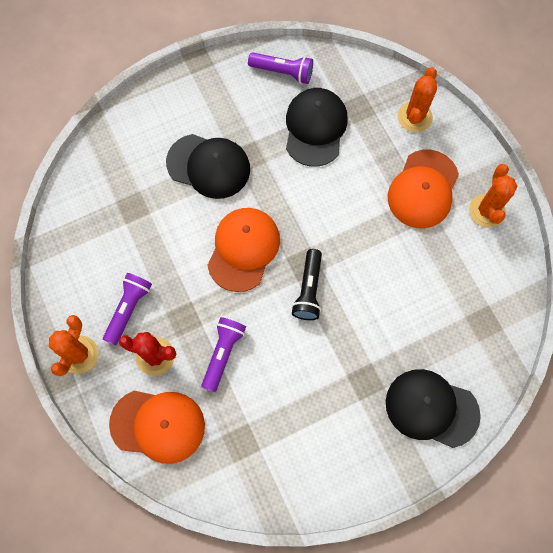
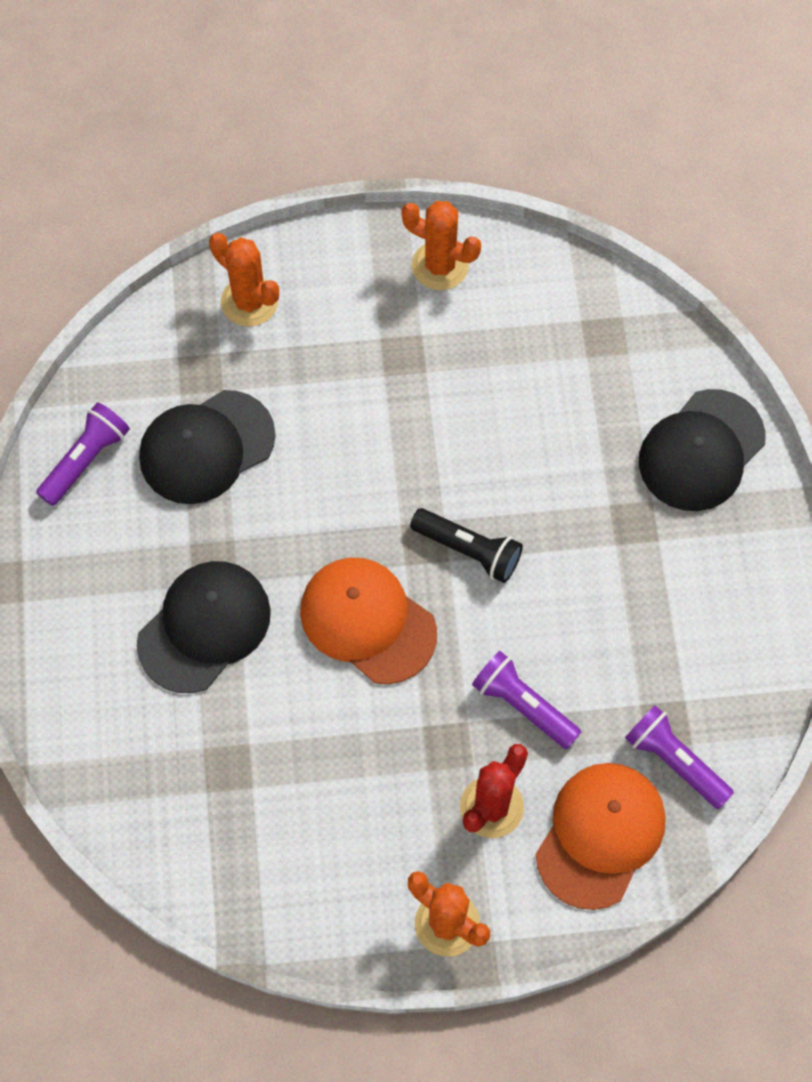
camera: 70 degrees left, 5 degrees down
purple flashlight [103,273,152,345] -> purple flashlight moved to [625,705,734,809]
black cap [286,88,348,167] -> black cap turned 60 degrees counterclockwise [139,390,276,504]
orange cap [388,150,459,228] -> none

